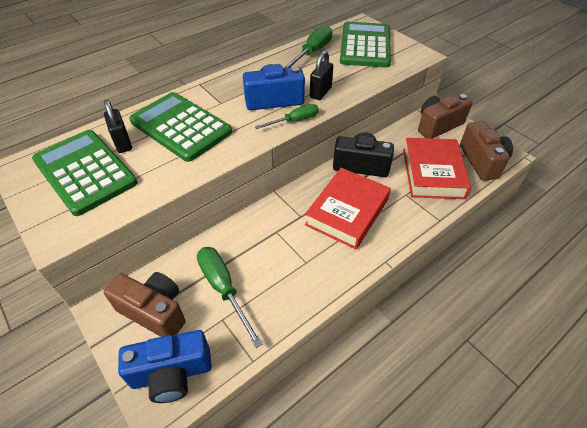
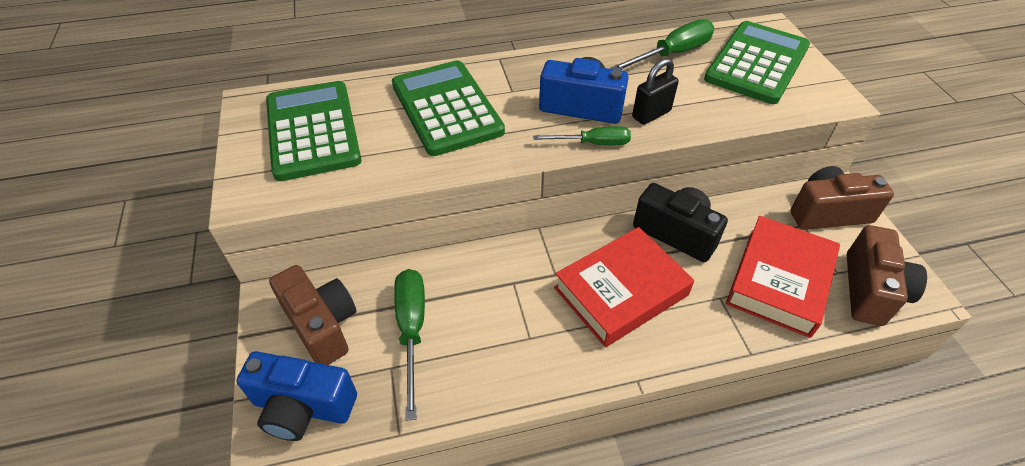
camera: 25 degrees right, 0 degrees up
black padlock [104,99,132,153] -> none

